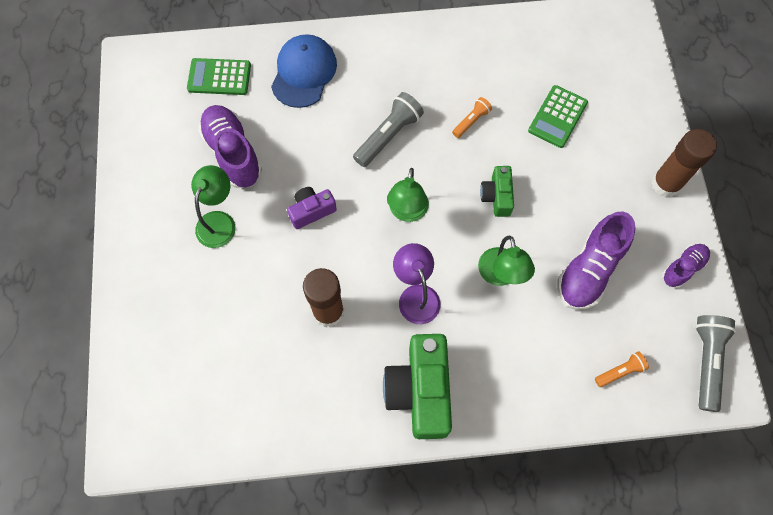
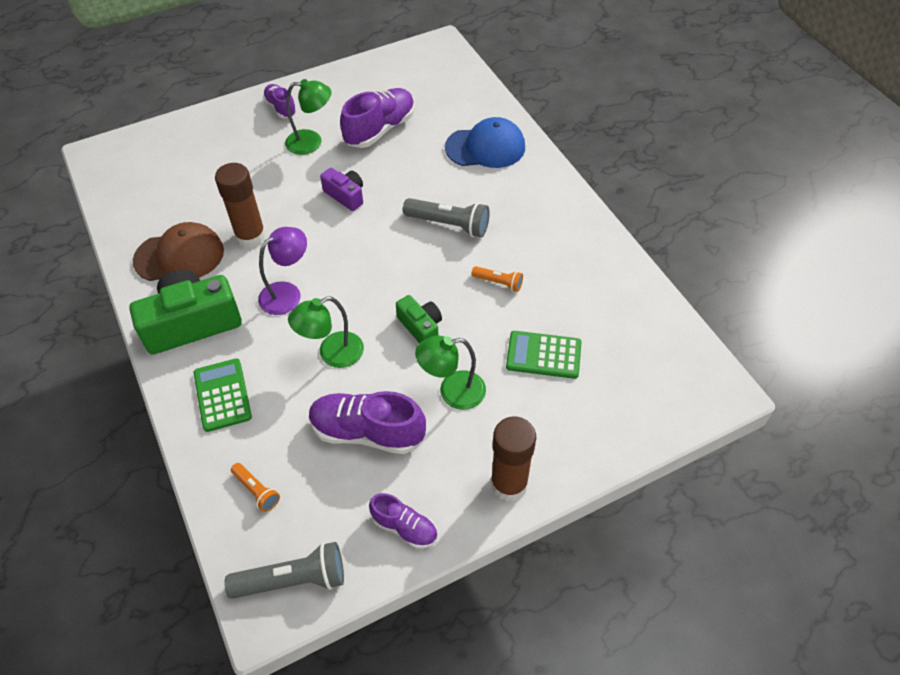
camera: 70 degrees right, 15 degrees down
green calculator [187,58,251,95] -> green calculator moved to [194,358,252,432]
green lamp [387,168,429,222] -> green lamp moved to [415,336,486,410]
green camera [480,166,514,217] -> green camera turned 75 degrees clockwise [396,295,442,343]
none -> brown cap [133,222,224,281]
none -> purple shoe [263,84,297,119]

